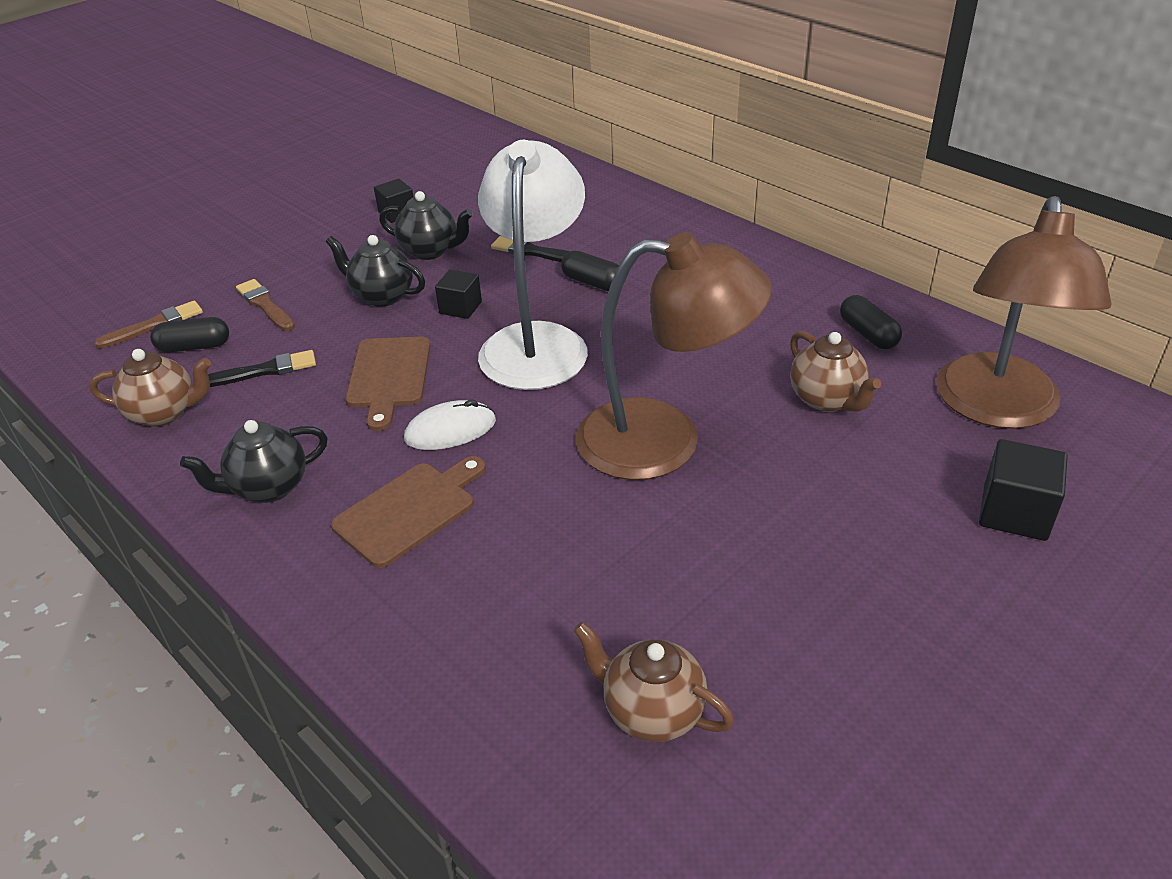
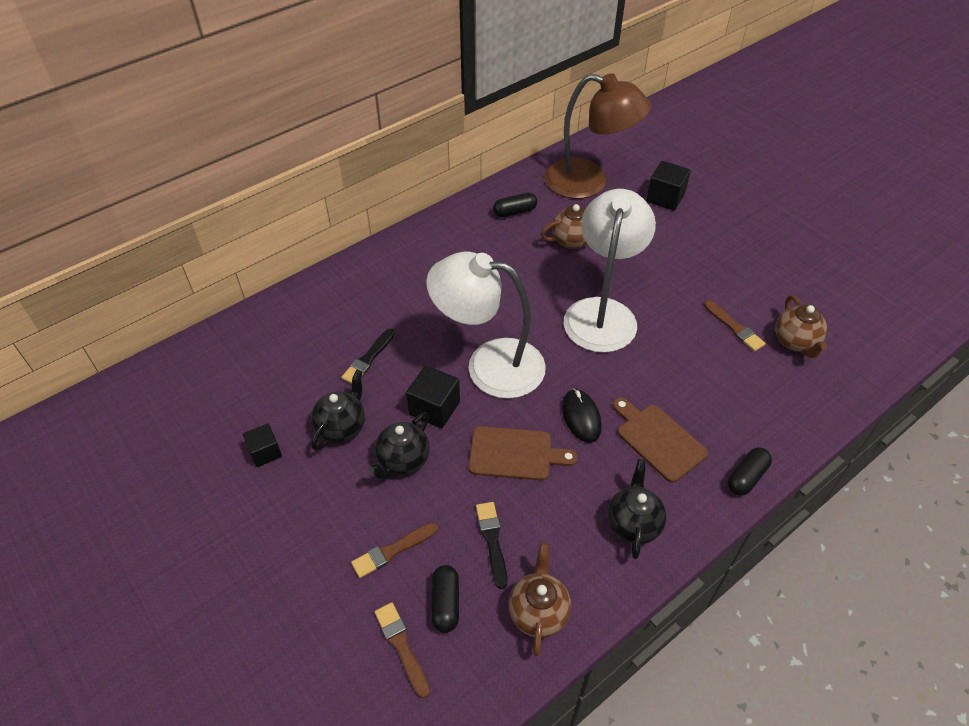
camera: 85 degrees left, 10 degrees up
black teapot [180,420,328,503] -> black teapot turned 150 degrees counterclockwise [607,459,666,559]
white mouse [404,400,496,450] -> black mouse [562,389,602,443]
black cube [435,269,482,319] -> black cube [406,365,460,428], size x1.50
black capsule [561,251,619,291] -> black capsule moved to [728,447,772,496]
brown teapot [574,622,734,742] -> brown teapot turned 45 degrees counterclockwise [775,295,827,358]
brown lamp [576,232,772,480] -> white lamp [563,189,656,353]
none -> brown brush [704,300,766,352]

